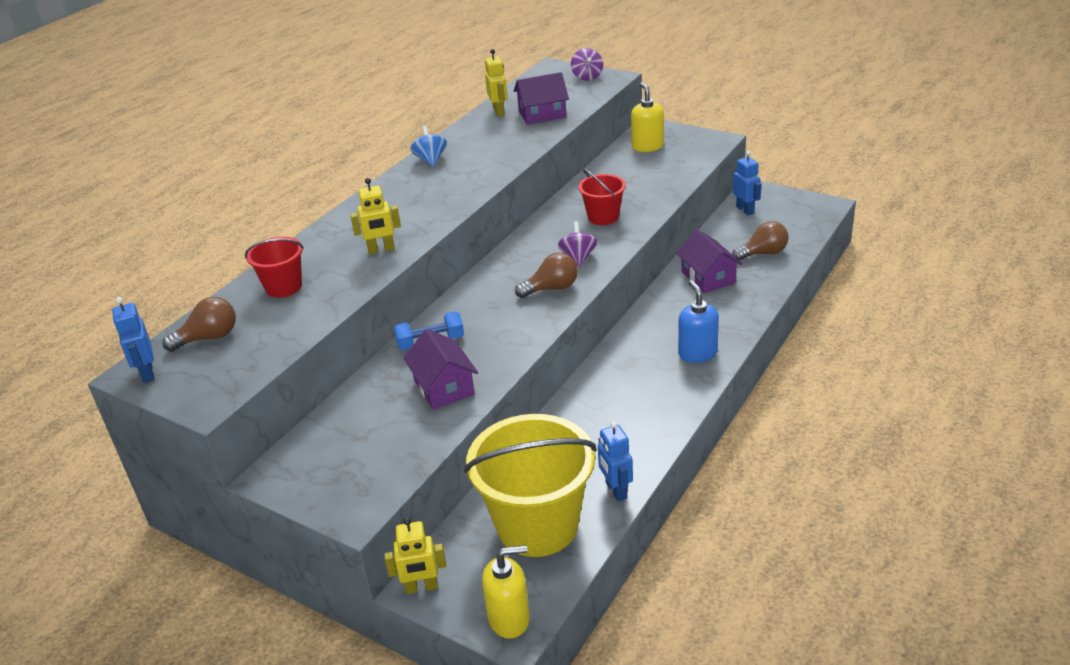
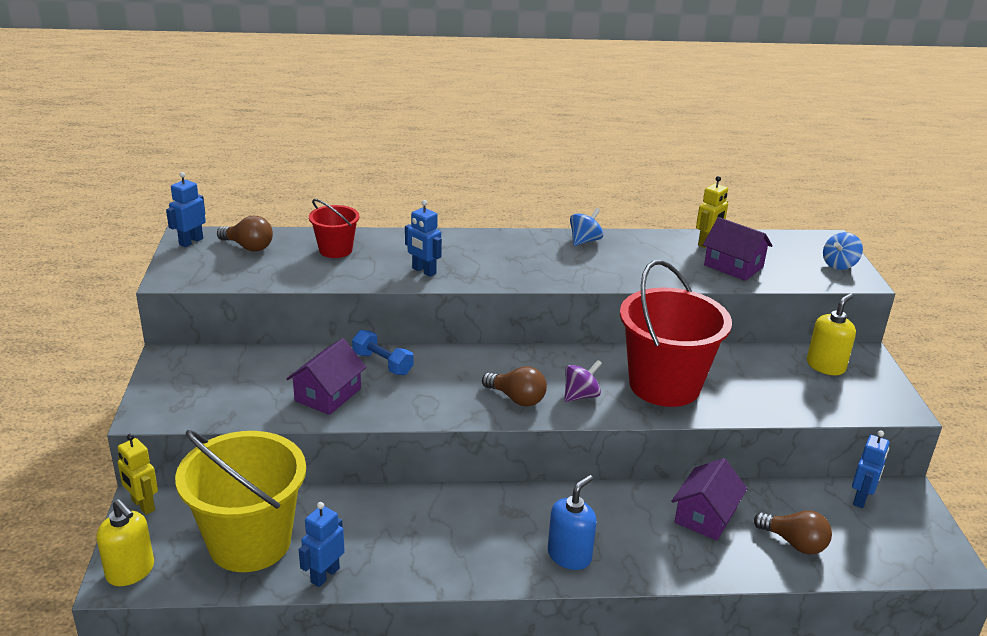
camera: 50 degrees right, 5 degrees down
yellow robot [350,178,401,254] -> blue robot [405,200,442,277]
purple spinning top [571,48,603,81] -> blue spinning top [823,232,863,270]
red bucket [578,169,626,225] -> red bucket [620,260,732,407], size x1.99

